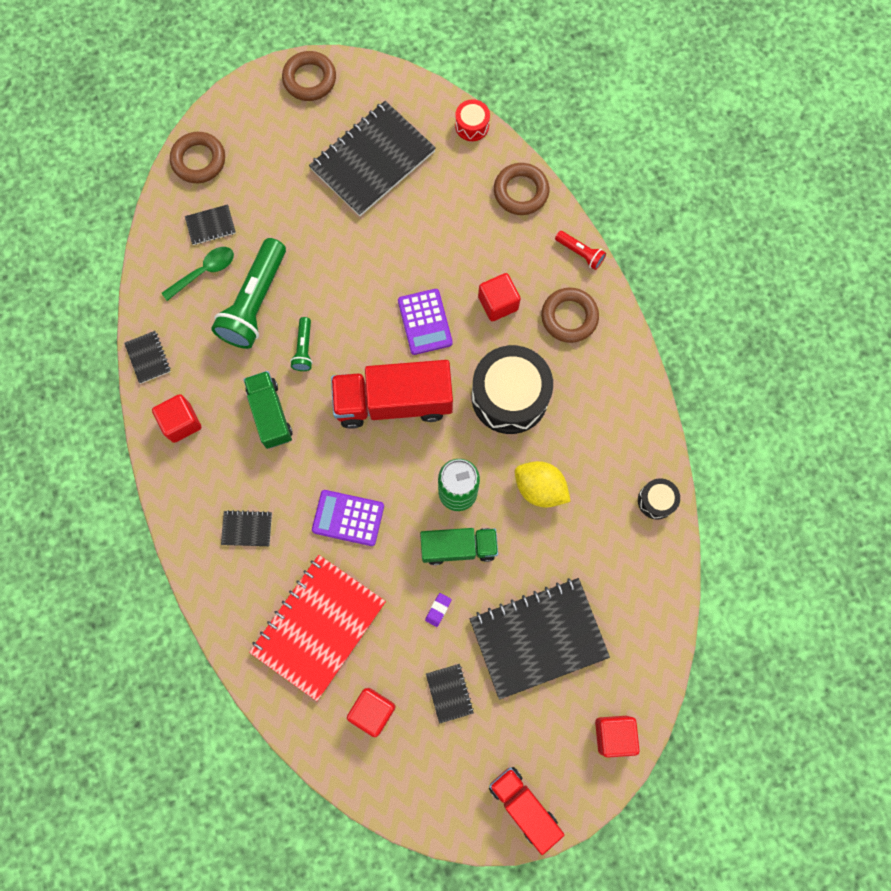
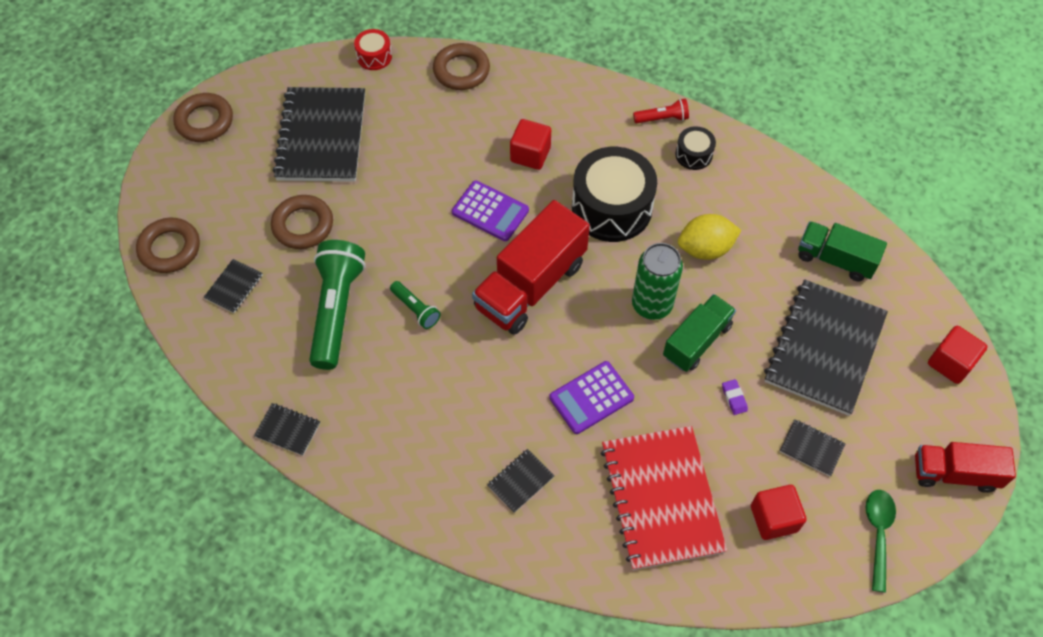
camera: 45 degrees left, 15 degrees down
red cube [152,394,201,443] -> none
green spoon [162,247,234,301] -> green spoon moved to [866,490,896,593]
green flashlight [211,238,286,349] -> green flashlight turned 150 degrees counterclockwise [309,240,365,370]
green truck [244,371,293,449] -> green truck moved to [798,221,887,281]
brown ring [541,288,599,343] -> brown ring moved to [271,195,333,249]
red flashlight [555,231,606,270] -> red flashlight moved to [633,99,689,124]
black drum [638,478,680,519] -> black drum moved to [675,126,716,170]

